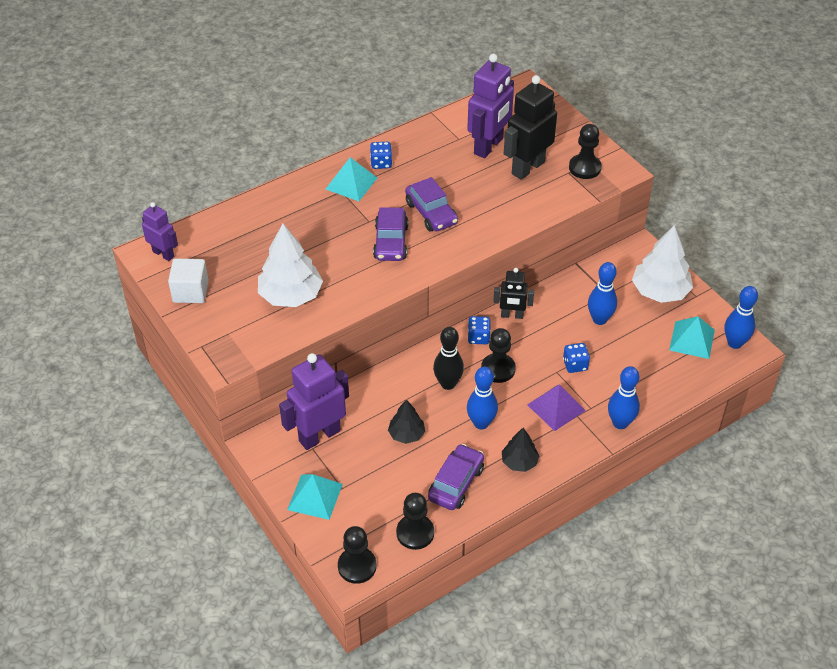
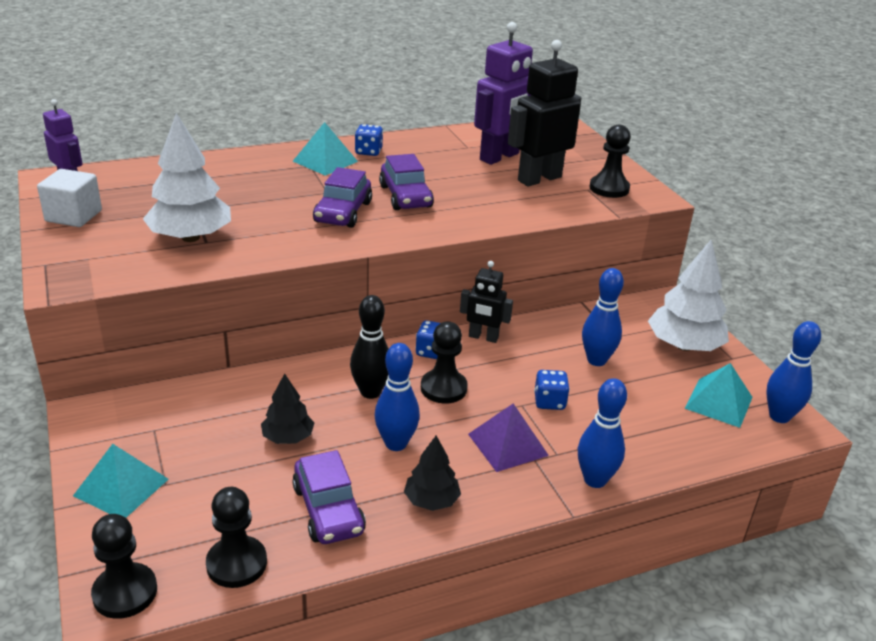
camera: 10 degrees right, 15 degrees down
purple robot [279,353,349,450] -> none
purple car [428,444,484,510] -> purple car turned 120 degrees clockwise [292,450,366,544]

